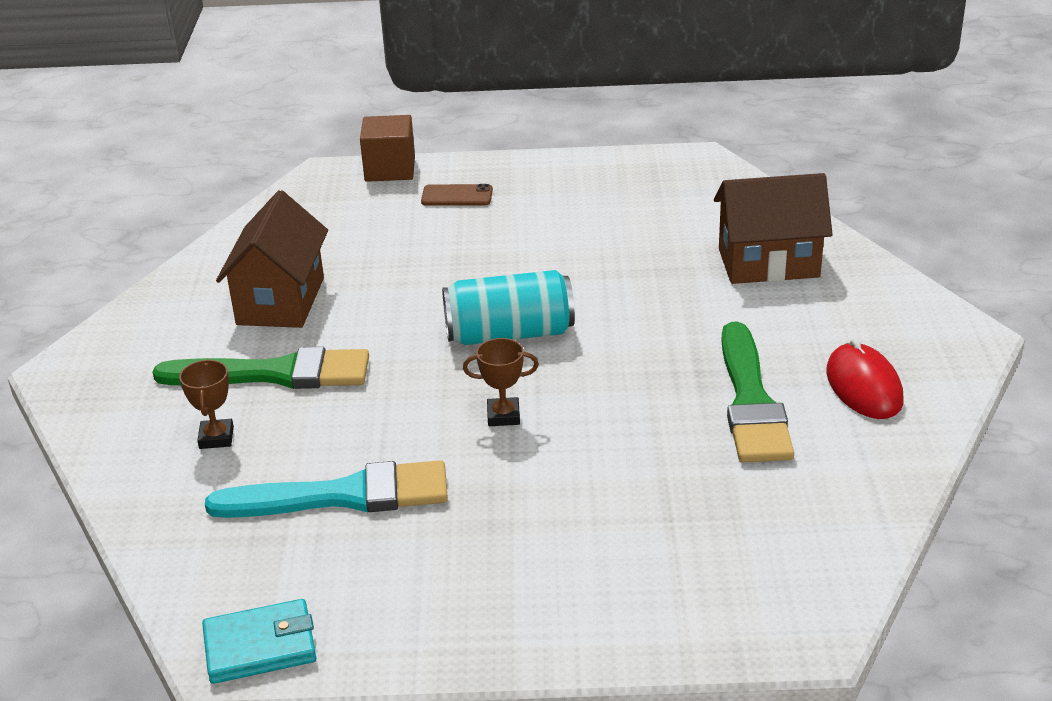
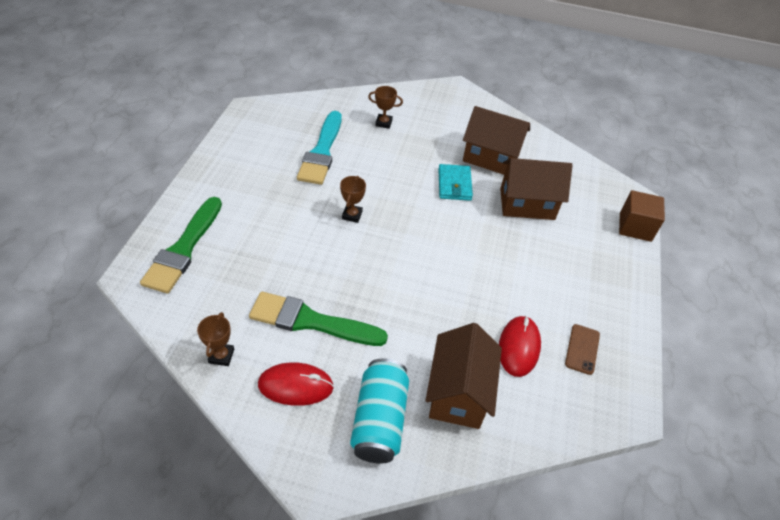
camera: 100 degrees right, 15 degrees up
green brush [152,347,369,389] -> green brush moved to [140,197,222,293]
turquoise wallet [202,599,316,684] -> turquoise wallet moved to [438,164,473,201]
brown phone [421,184,493,205] -> brown phone moved to [565,324,600,375]
turquoise can [442,270,575,345] -> turquoise can moved to [350,358,409,464]
none -> brown trophy [197,312,234,366]
none -> red mouse [499,316,541,377]
none -> brown house [500,158,572,220]

